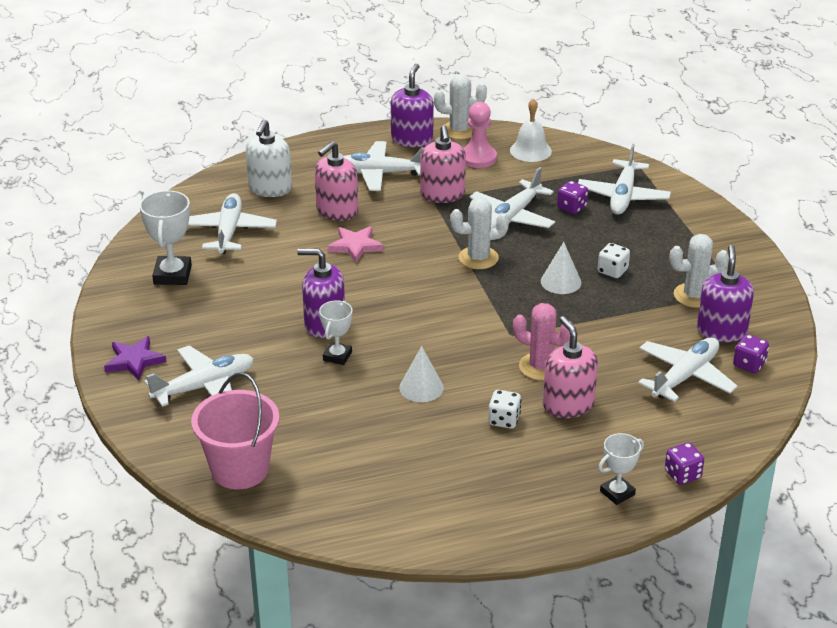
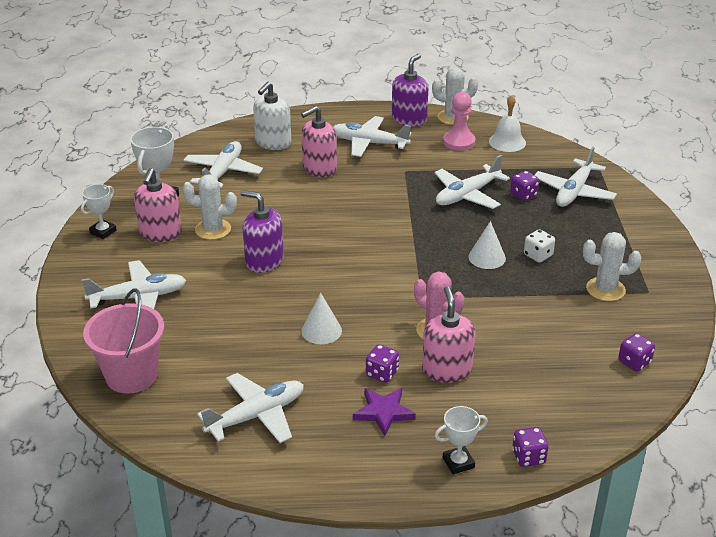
camera: 15 degrees right, 0 degrees up
purple star [104,336,167,381] -> purple star moved to [353,388,416,436]
white trophy [319,301,352,365] -> white trophy moved to [81,184,116,239]
pink star [328,226,384,263] -> none
pink soap dispenser [420,125,466,203] -> pink soap dispenser moved to [134,168,182,242]
white cactus [450,197,509,269] -> white cactus moved to [182,174,237,240]
white dice [488,390,521,429] -> purple dice [366,344,399,383]
white plane [638,337,738,402] -> white plane moved to [197,373,304,443]
purple soap dispenser [697,245,754,342] -> none

